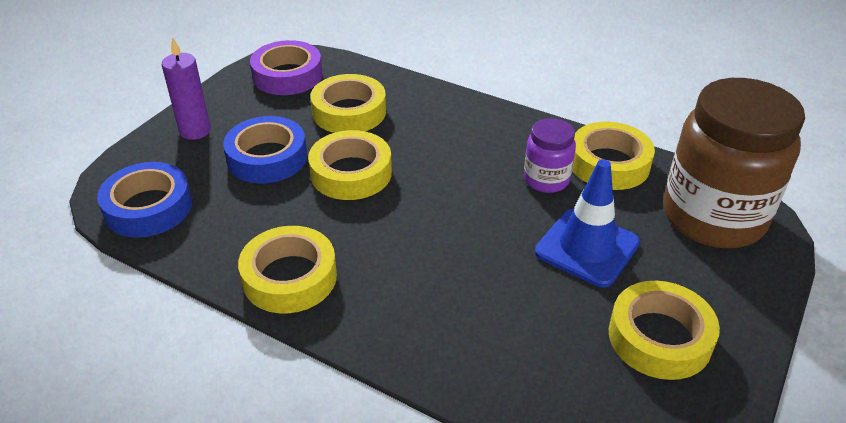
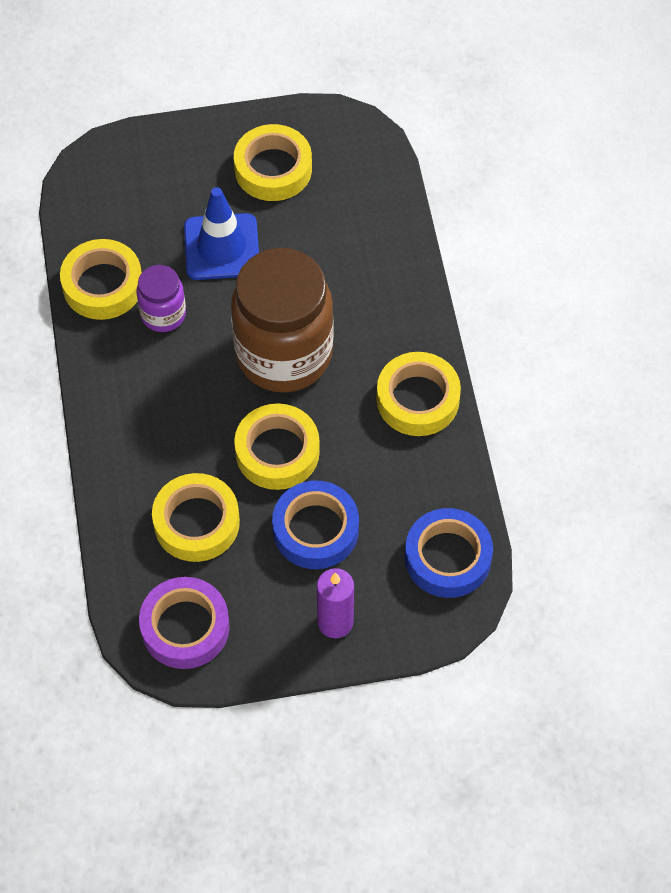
camera: 130 degrees left, 20 degrees up
brown jar [663,78,805,248] -> brown jar moved to [231,248,334,393]

